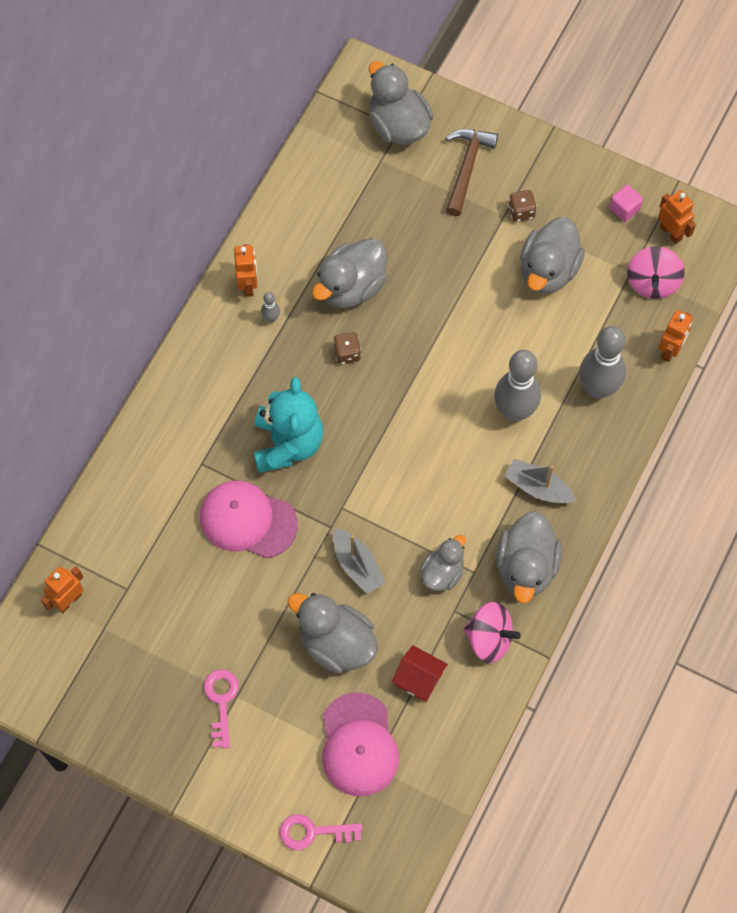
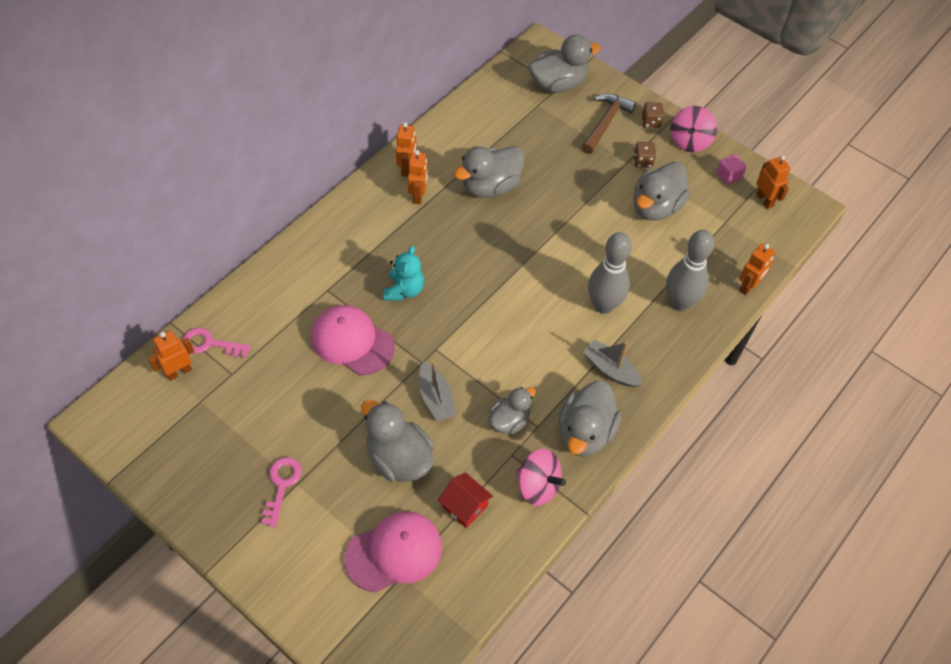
camera: 10 degrees right, 10 degrees down
turquoise teddy bear [254,377,323,473] -> turquoise teddy bear [384,246,424,301], size x0.64
grey bowling pin [261,292,280,323] -> orange robot [408,150,428,204]
pink key [279,814,362,850] -> pink key moved to [182,328,251,358]
pink cap [322,693,399,796] -> pink cap turned 120 degrees counterclockwise [344,512,442,593]
brown dice [333,332,361,364] -> brown dice moved to [642,102,664,128]
grey duck [369,61,433,144] -> grey duck turned 90 degrees clockwise [528,34,601,93]
pink spinning top [627,246,685,299] -> pink spinning top moved to [671,106,717,152]

